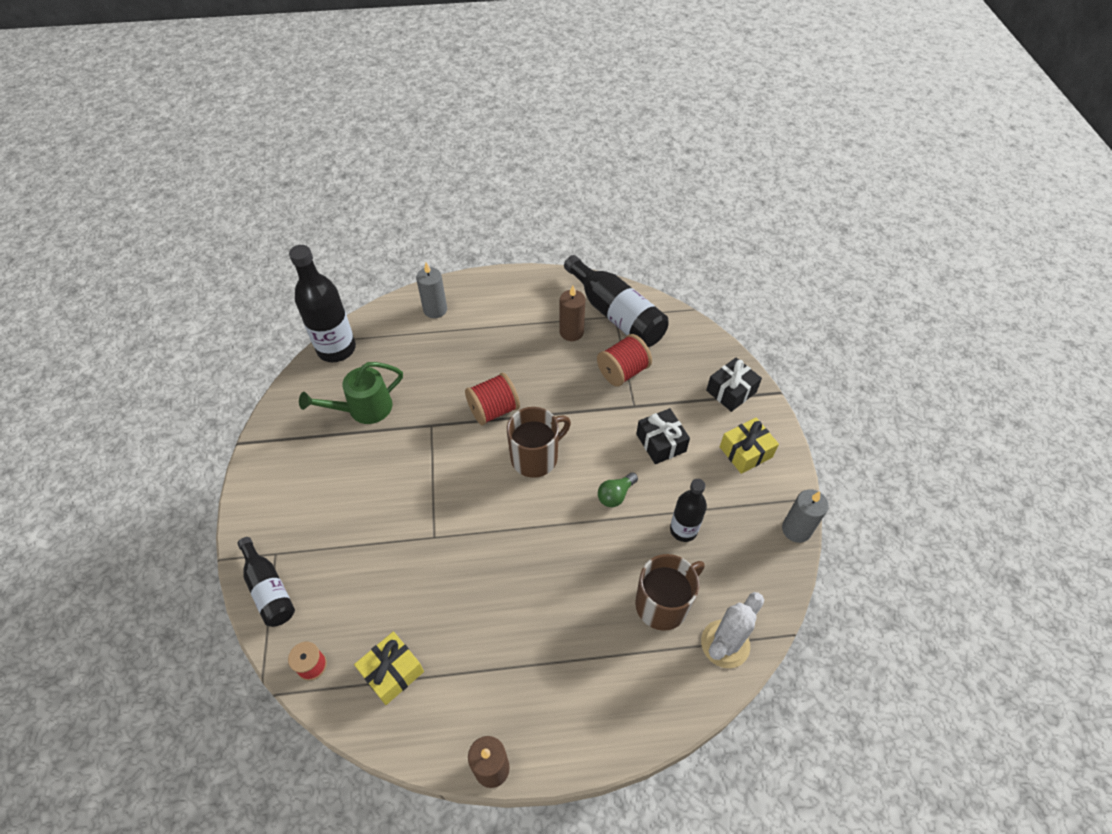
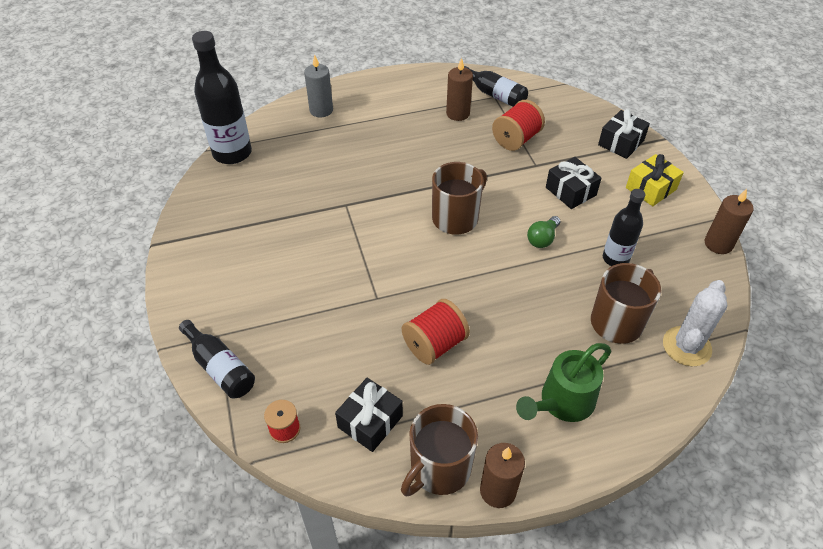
camera: 10 degrees left, 5 degrees down
green watering can [299,362,403,424] -> green watering can moved to [516,343,611,422]
yellow gift [354,632,424,705] -> black gift [335,378,403,452]
red spool [465,373,520,425] -> red spool moved to [402,299,470,365]
black bottle [564,255,668,347] -> black bottle [464,66,528,107], size x0.61
grey candle [782,489,829,543] -> brown candle [704,189,754,254]
none -> brown mug [401,404,478,496]

